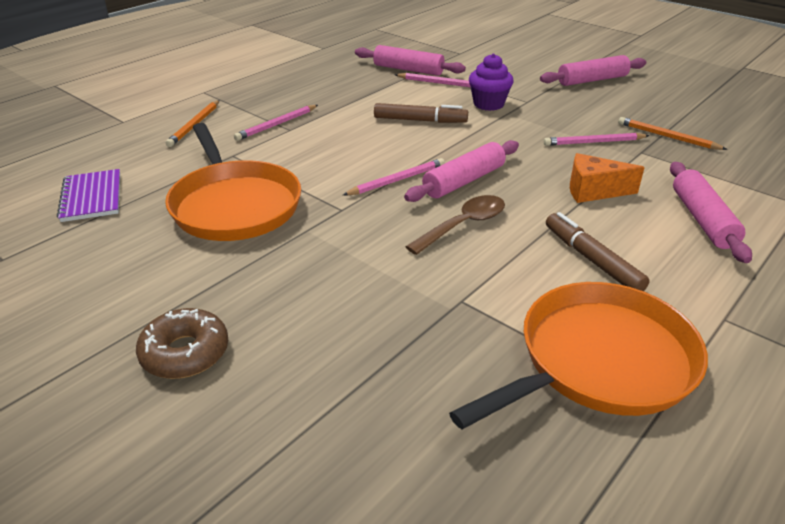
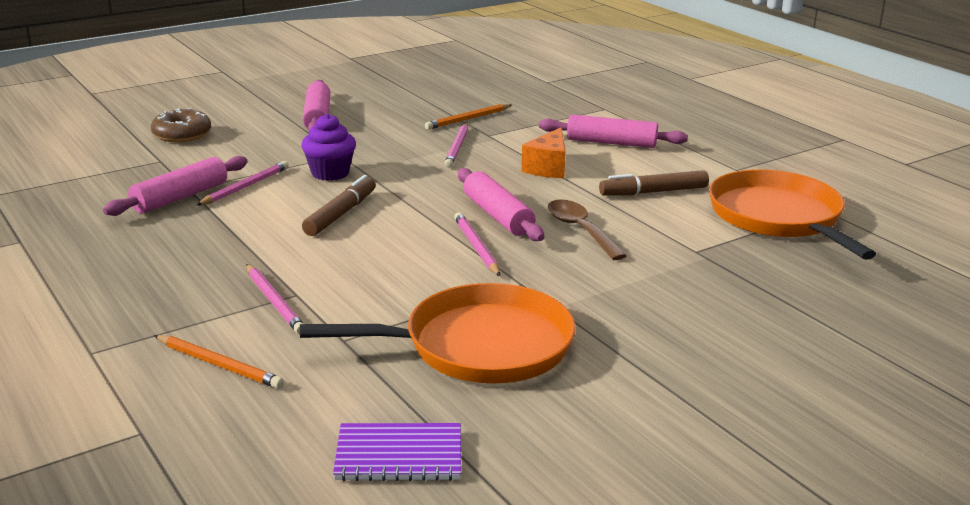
camera: 75 degrees left, 10 degrees down
brown donut [136,308,228,379] -> brown donut moved to [151,108,211,142]

